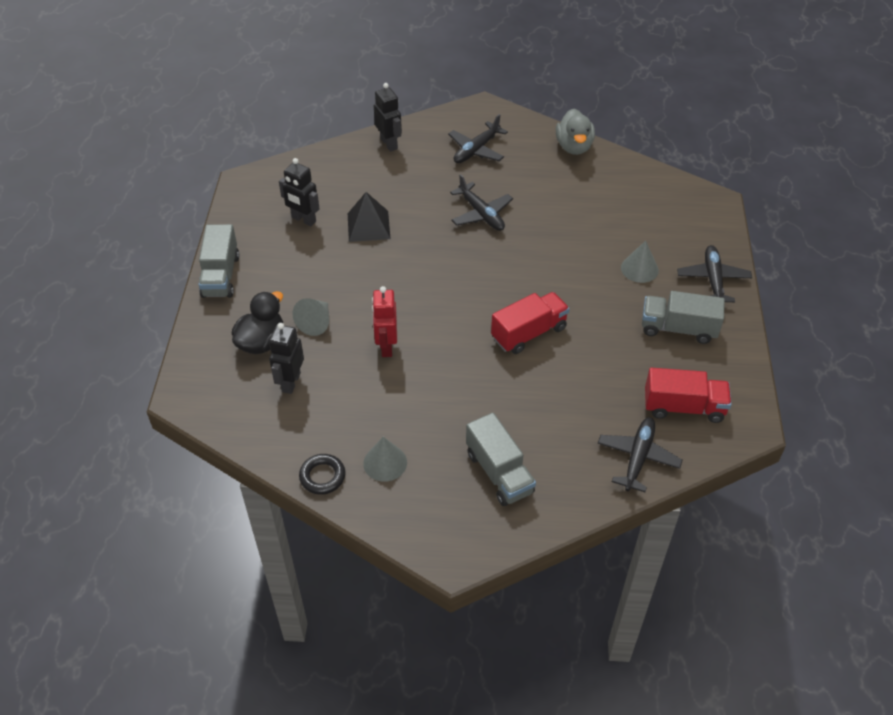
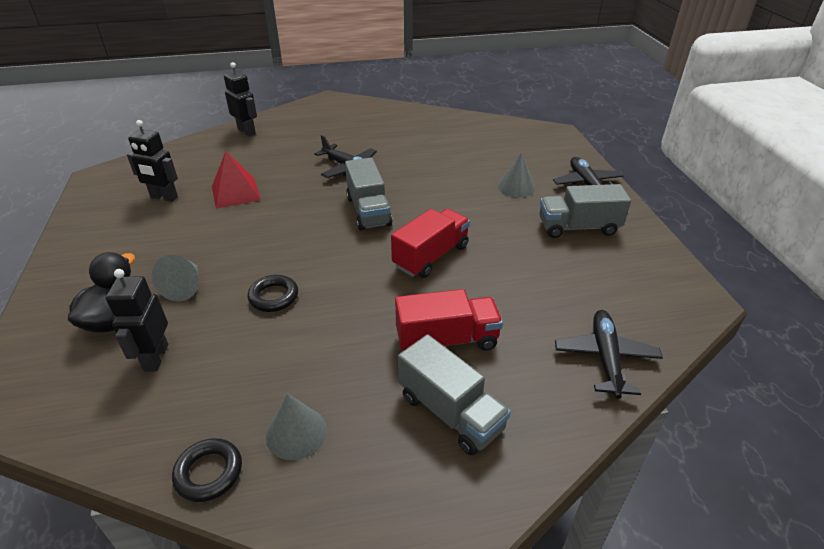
camera: 15 degrees left, 10 degrees down
grey truck [198,224,239,298] -> grey truck moved to [345,158,392,231]
black pyramid [348,192,390,242] -> red pyramid [212,151,261,209]
red robot [372,286,397,357] -> black ring [248,275,298,312]
black plane [448,114,508,163] -> none
grey duck [556,109,595,155] -> none
red truck [645,368,732,423] -> red truck moved to [395,289,503,351]

